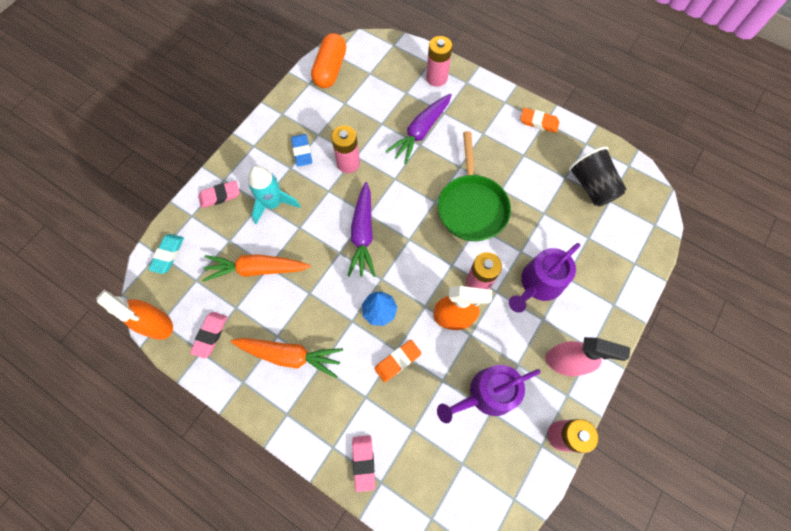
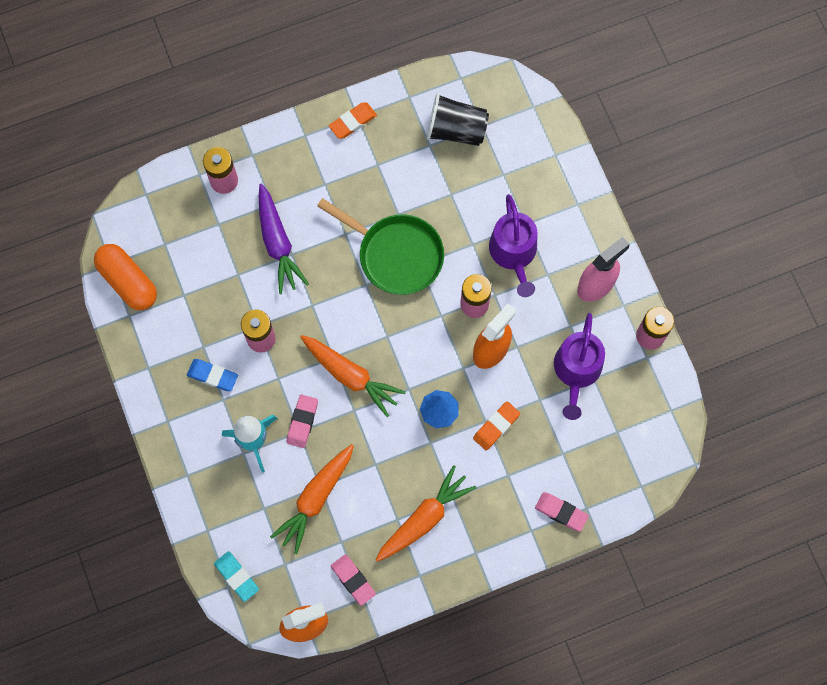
camera: 55 degrees left, 5 degrees up
pink eraser [198,180,240,208] -> pink eraser moved to [287,394,318,448]
purple carrot [347,182,376,277] -> orange carrot [300,335,406,417]
orange eraser [374,340,421,382] -> orange eraser turned 45 degrees clockwise [473,401,520,450]

